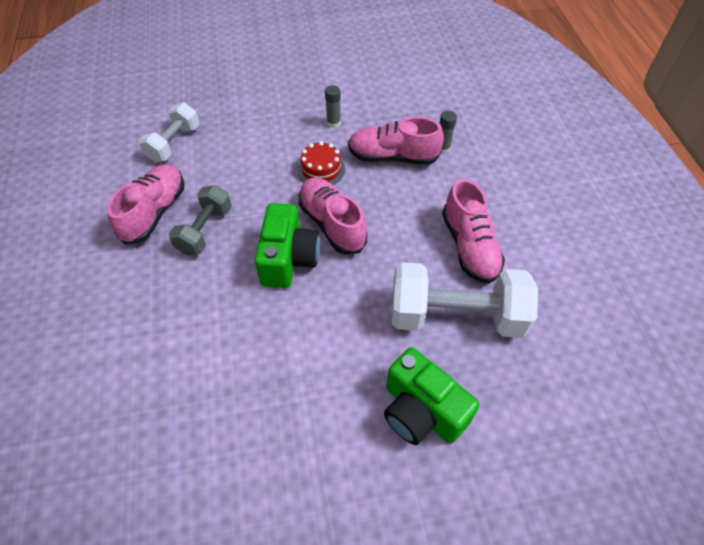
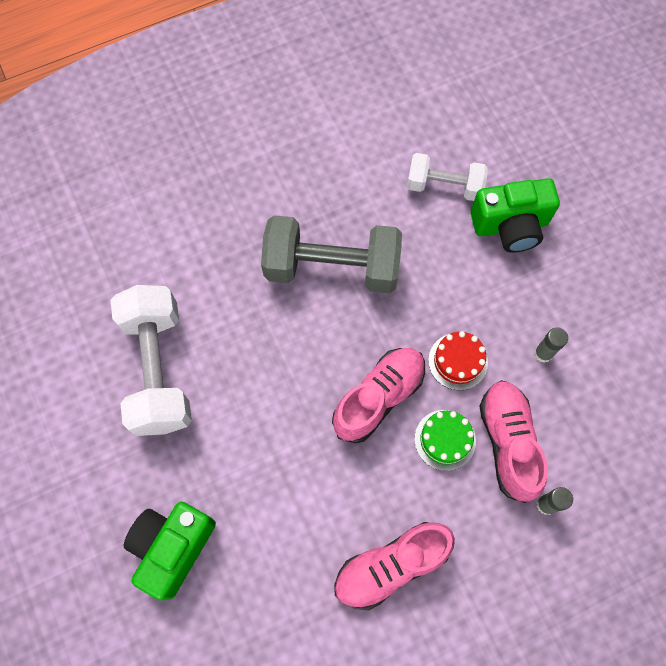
camera: 75 degrees right, 15 degrees up
pink shoe [107,164,184,245] -> none
grey dumbbell [169,185,232,255] -> grey dumbbell [261,215,402,293], size x1.69
green camera [255,203,320,288] -> green camera moved to [471,178,560,253]
white dumbbell [392,262,538,338] -> white dumbbell moved to [111,285,192,436]
none -> green cake [414,410,476,471]

